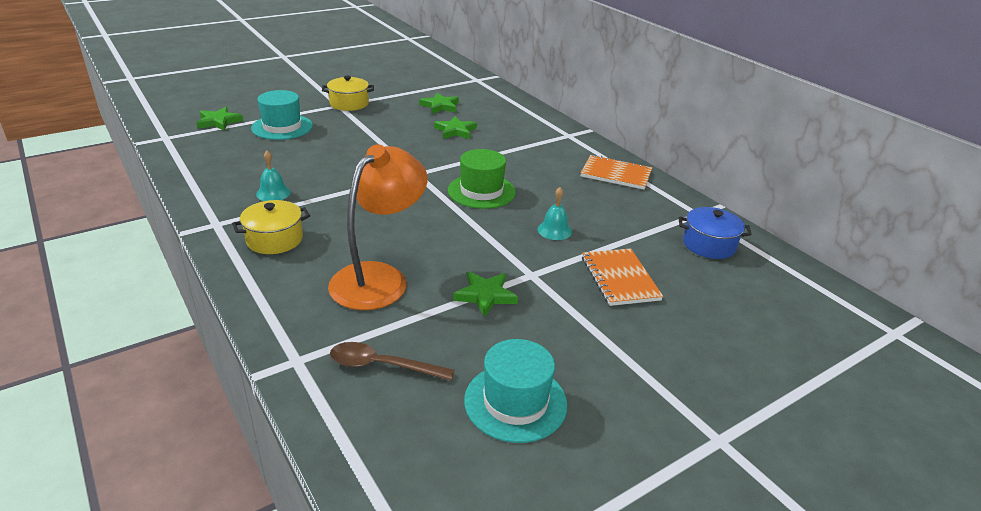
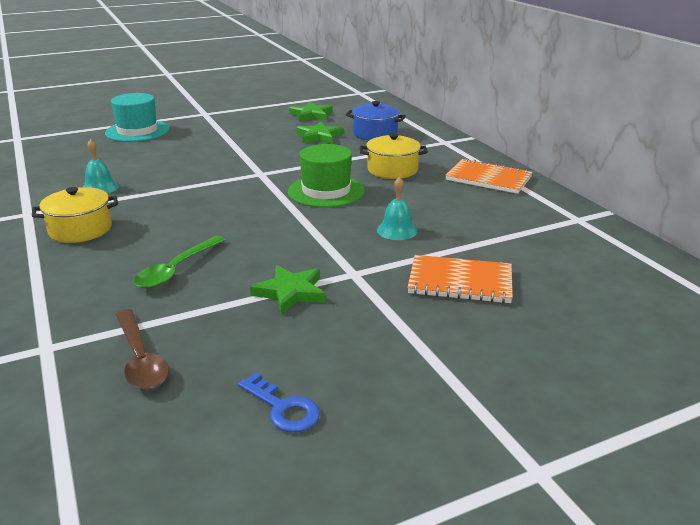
camera: 10 degrees right, 5 degrees down
green star [196,107,243,131] -> none
yellow pot [322,76,374,111] -> yellow pot moved to [360,133,428,179]
orange lamp [328,144,428,310] -> green spoon [133,236,226,288]
brown spoon [330,342,455,381] -> brown spoon turned 135 degrees counterclockwise [115,309,169,390]
turquoise hat [464,339,567,443] -> blue key [238,372,320,432]
orange notebook [582,248,663,306] -> orange notebook turned 75 degrees counterclockwise [407,255,513,303]
blue pot [679,207,752,259] -> blue pot moved to [346,101,406,140]

